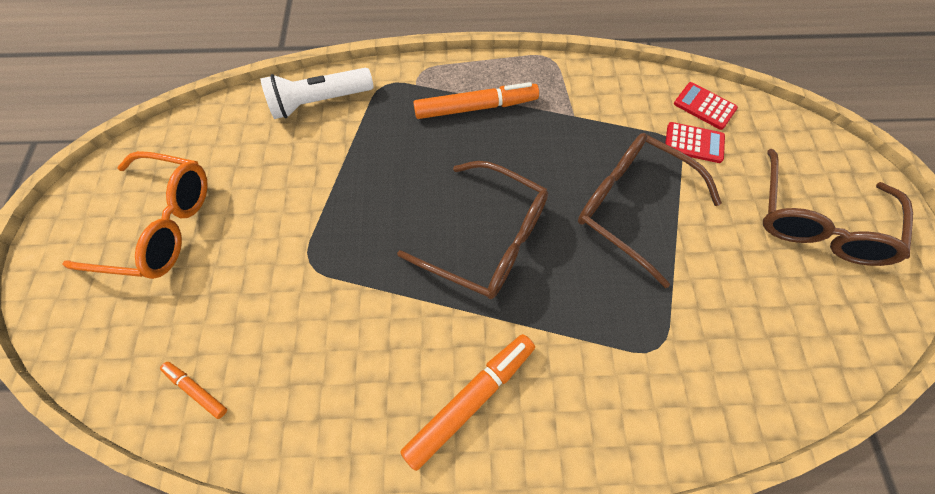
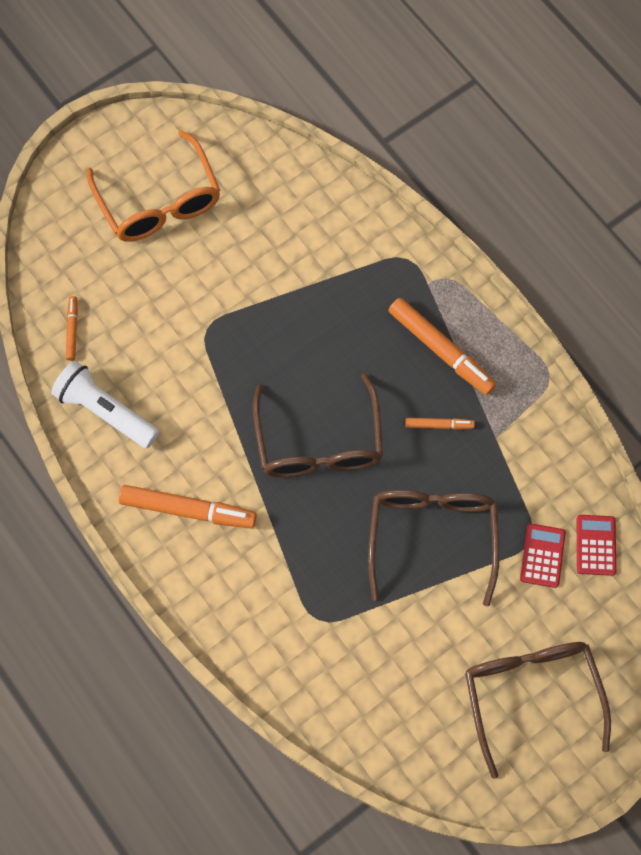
camera: 55 degrees right, 5 degrees up
white flashlight [260,68,374,119] -> white flashlight moved to [51,361,159,448]
red calculator [665,122,725,163] -> red calculator turned 150 degrees counterclockwise [520,524,566,588]
brown glasses [763,149,913,266] -> brown glasses turned 90 degrees clockwise [465,642,611,779]
none -> orange marker [405,418,475,430]

